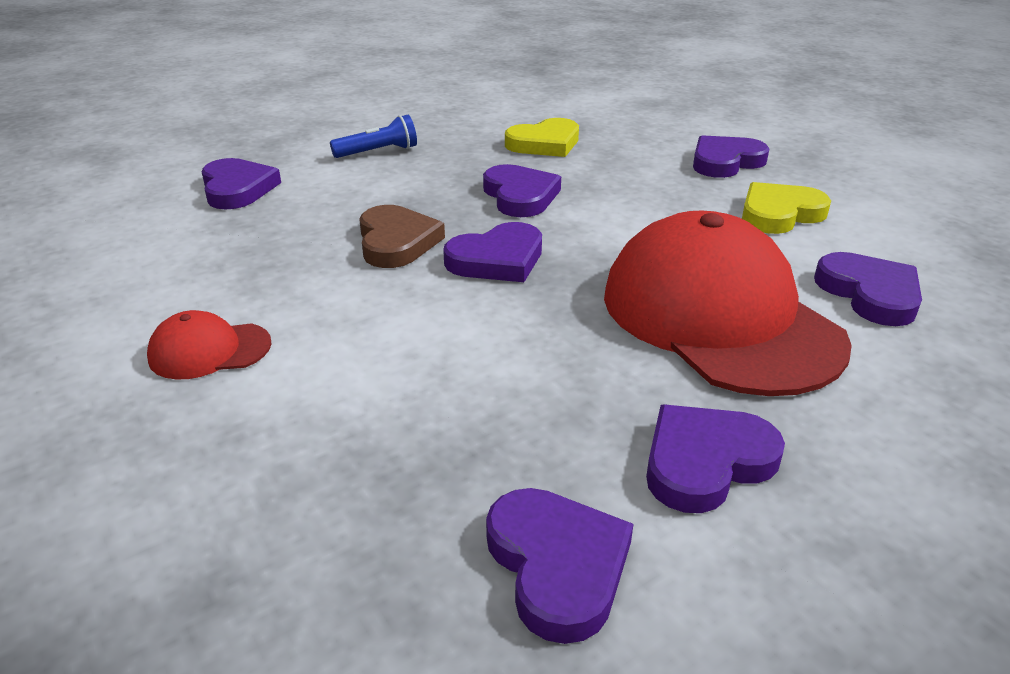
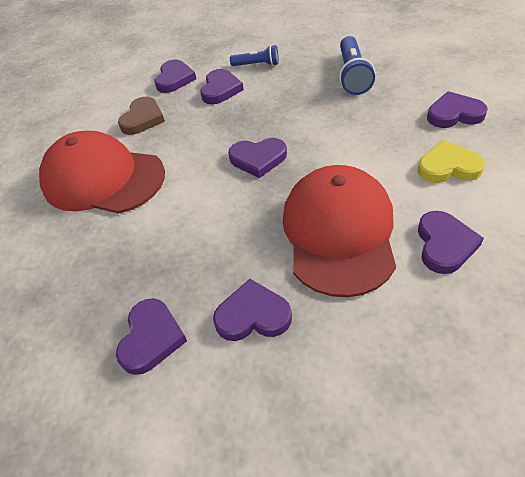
camera: 35 degrees right, 15 degrees up
red cap [147,310,272,380] -> red cap [39,131,165,214], size x2.35
brown heart [359,205,445,268] -> brown heart moved to [118,97,165,135]
purple heart [483,164,561,217] -> purple heart moved to [200,69,244,104]
yellow heart [505,118,579,157] -> blue flashlight [339,36,375,95]

